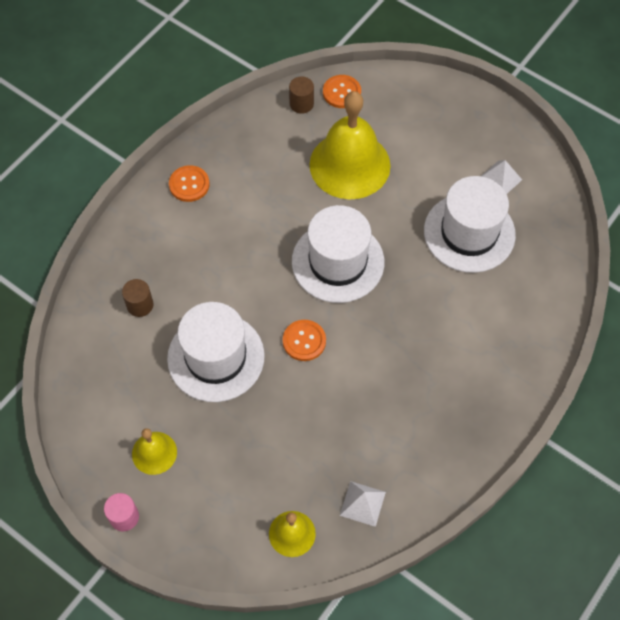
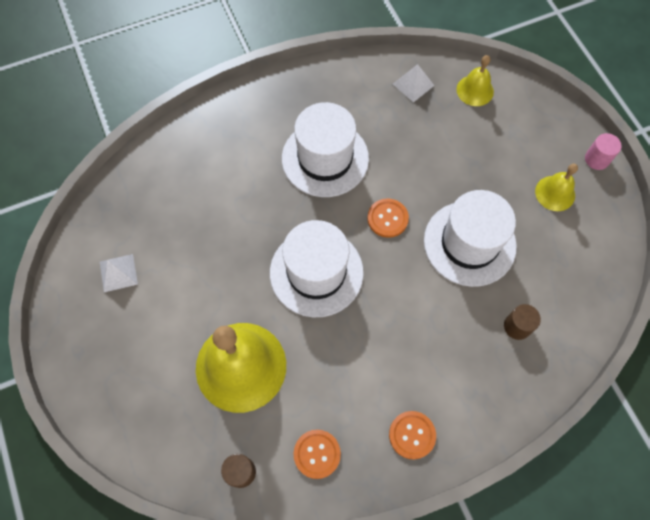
camera: 150 degrees left, 5 degrees up
orange button [323,75,361,108] -> orange button moved to [293,430,341,479]
white hat [424,176,516,273] -> white hat moved to [282,102,369,197]

